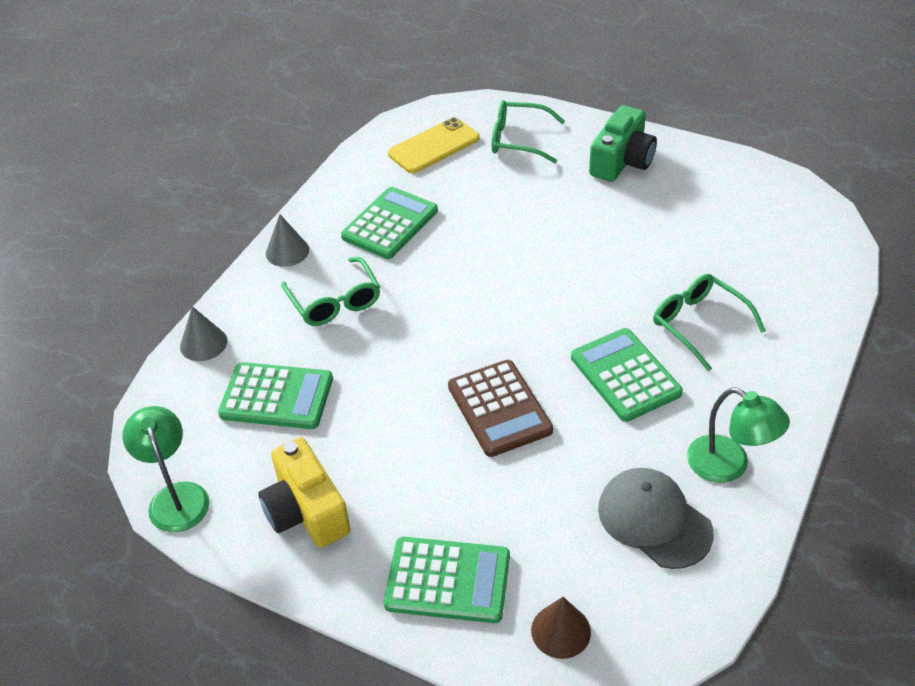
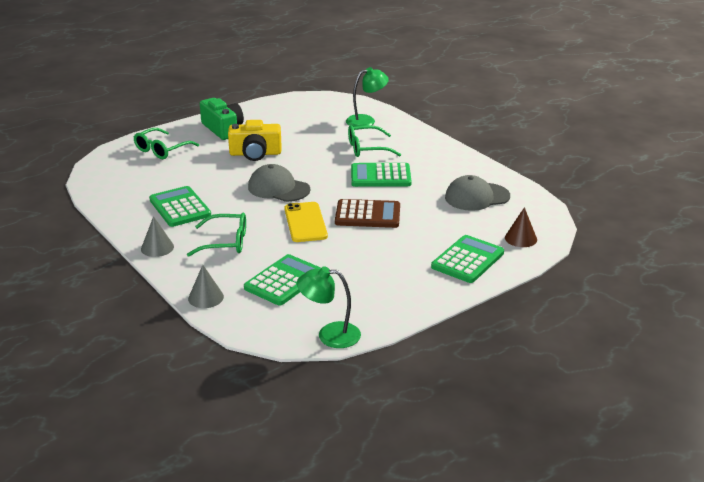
camera: 65 degrees left, 15 degrees down
yellow camera [258,437,351,548] -> yellow camera moved to [228,120,282,161]
yellow phone [388,117,480,173] -> yellow phone moved to [284,202,328,242]
green lamp [687,387,790,483] -> green lamp moved to [346,67,389,127]
none -> grey cap [248,164,310,202]

